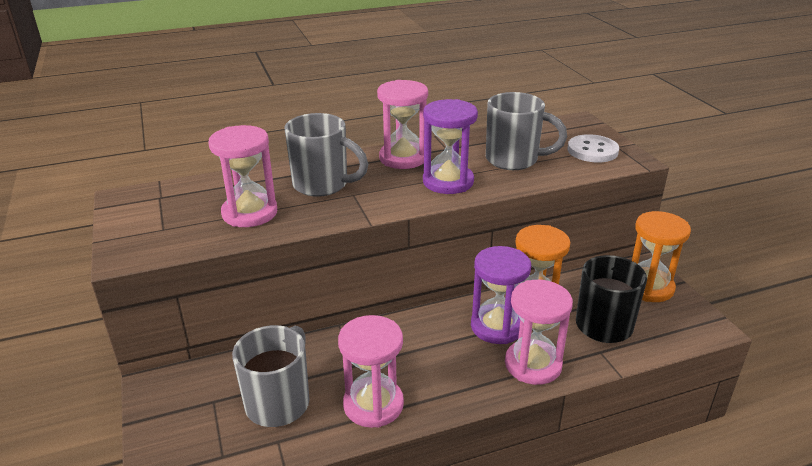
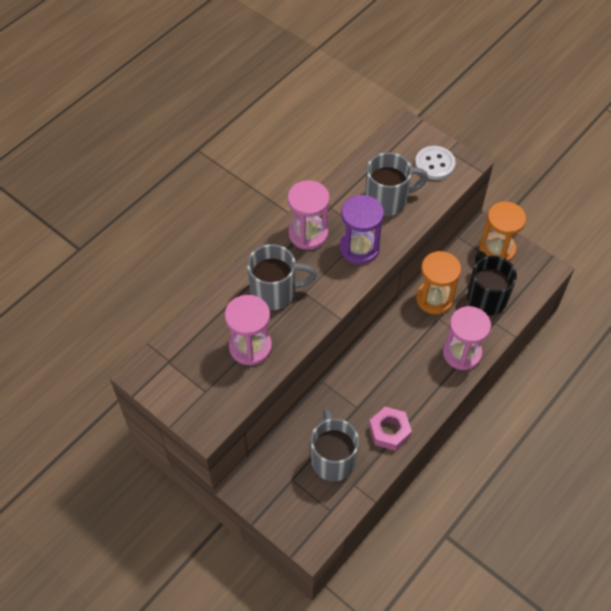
camera: 30 degrees left, 25 degrees up
pink hourglass [338,315,404,428] -> pink nut [369,407,412,451]
purple hourglass [471,246,531,344] -> none

